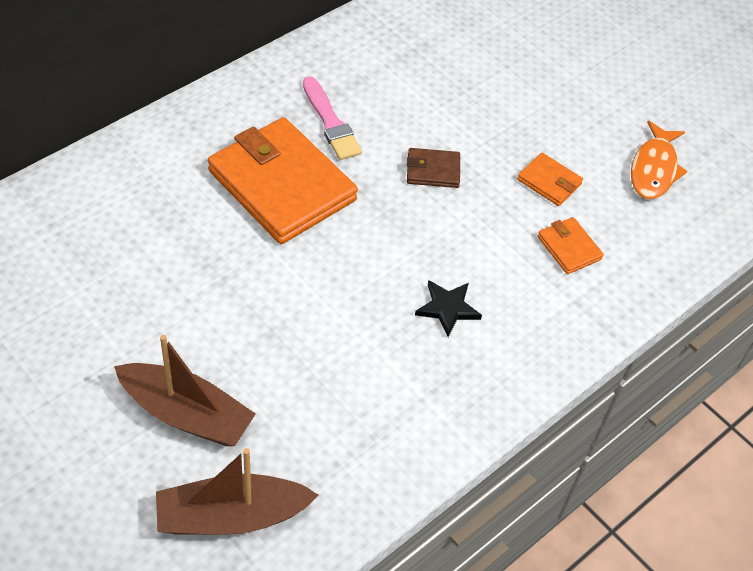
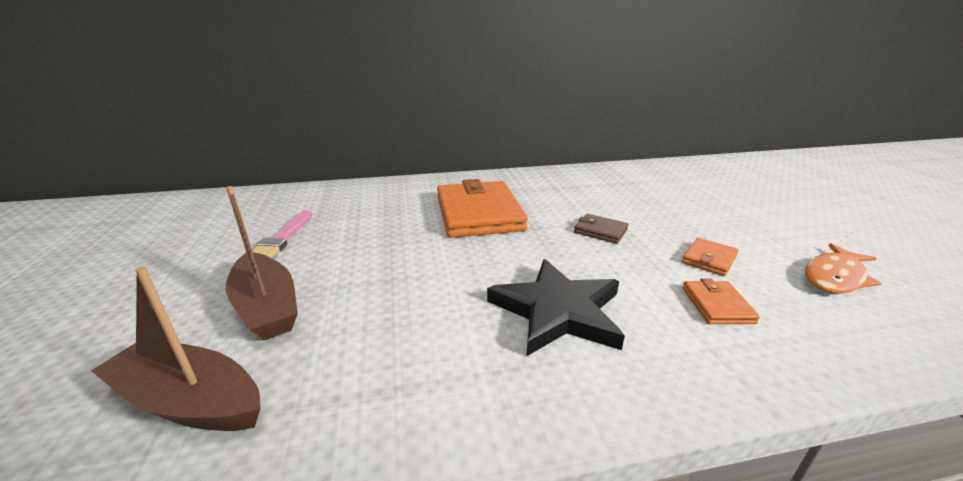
camera: 35 degrees right, 25 degrees down
pink brush [303,76,362,160] -> pink brush moved to [252,210,312,258]
black star [415,280,482,337] -> black star [487,259,625,356], size x1.98
orange wallet [517,153,583,206] -> orange wallet turned 60 degrees clockwise [682,238,739,276]

